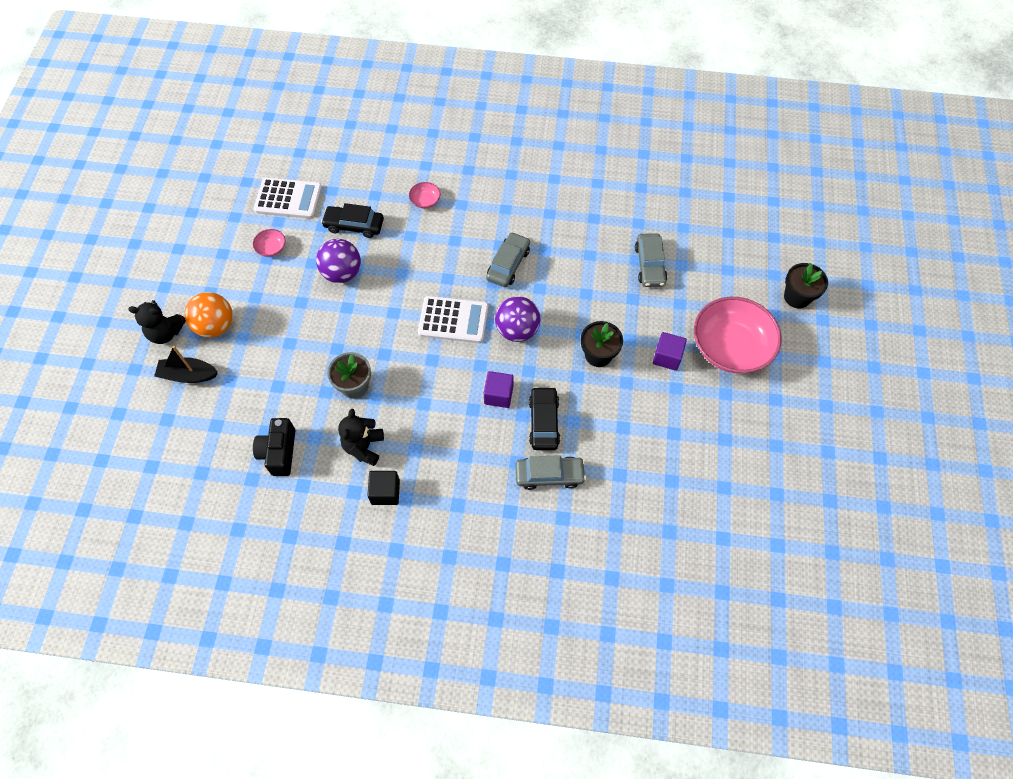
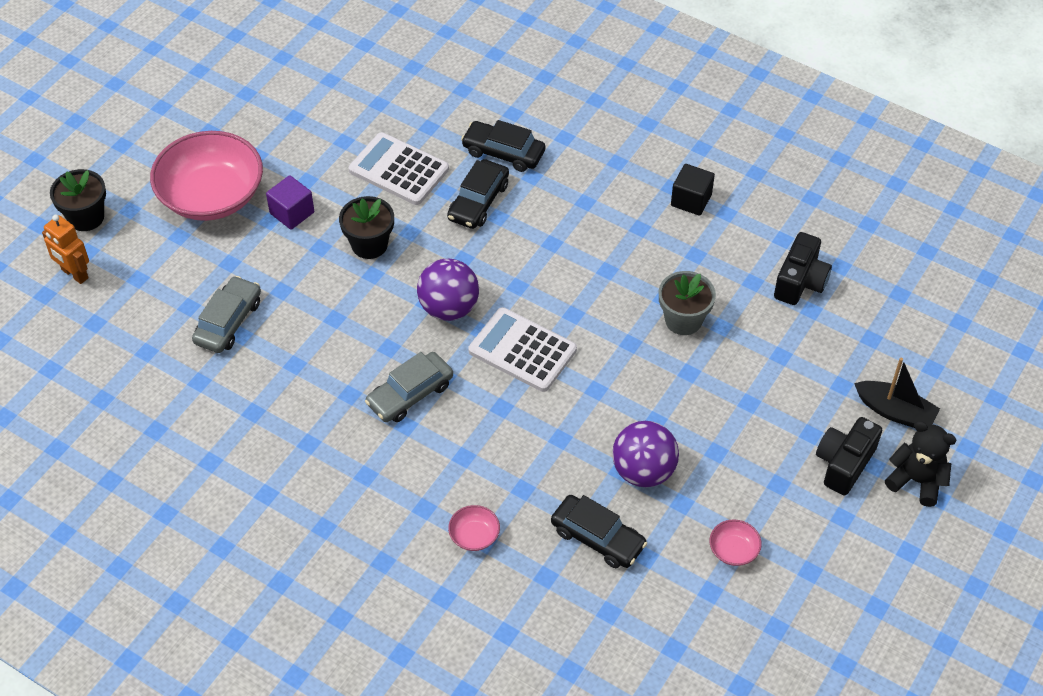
camera: 155 degrees left, 10 degrees down
orange ball [185,292,233,338] -> black camera [816,417,882,496]
white calculator [254,178,322,219] -> white calculator moved to [349,132,449,205]
black teddy bear [338,409,384,466] -> none
purple cube [484,371,514,408] -> none
grey car [516,455,586,490] -> black car [461,120,545,172]
none -> orange robot [42,215,89,284]

